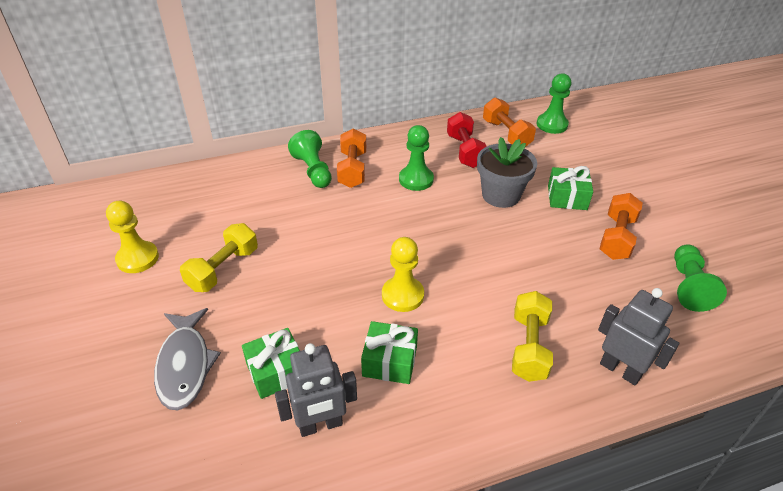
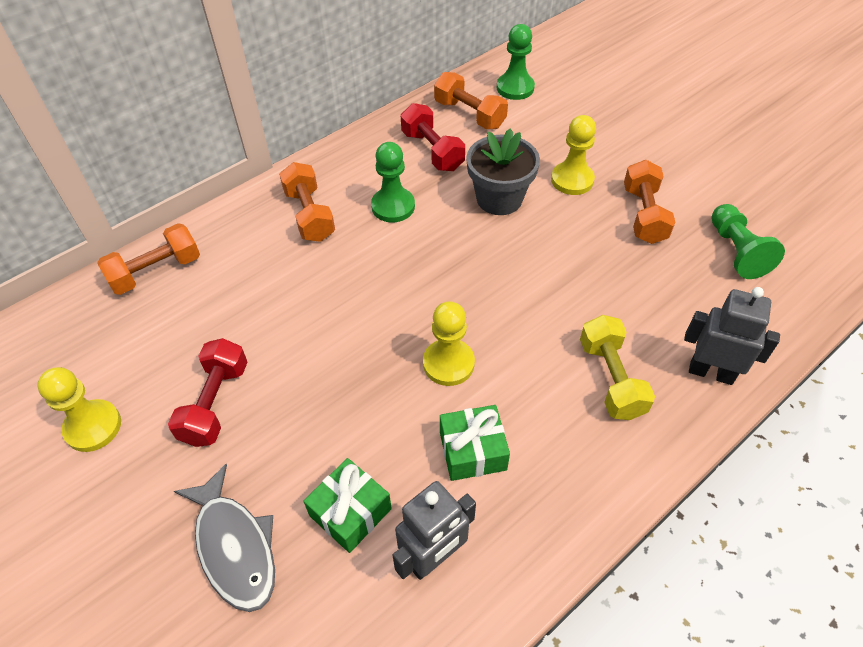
camera: 20 degrees left, 10 degrees up
yellow dumbbell [180,223,258,292] -> red dumbbell [168,338,247,447]
green pawn [288,130,332,188] -> none
green gift [548,166,593,210] -> yellow pawn [551,115,596,195]
none -> orange dumbbell [97,223,200,295]

